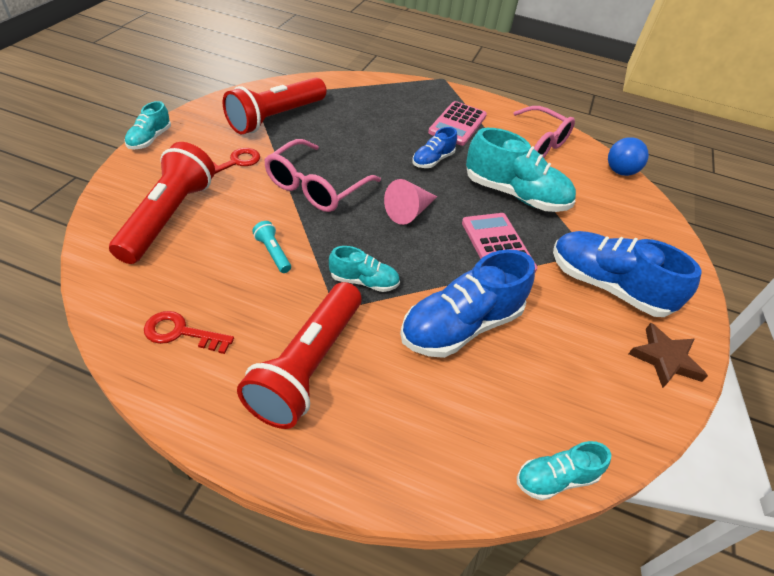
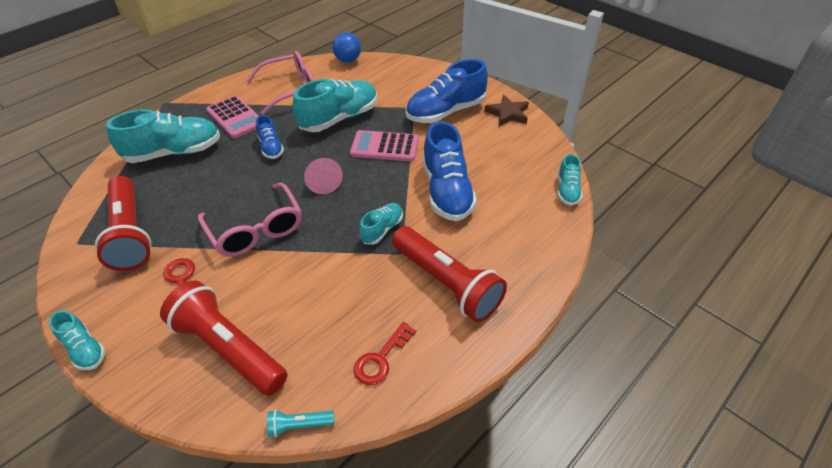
camera: 60 degrees left, 0 degrees up
turquoise flashlight [252,221,291,273] -> turquoise flashlight moved to [267,410,334,437]
none -> turquoise shoe [106,109,220,163]

